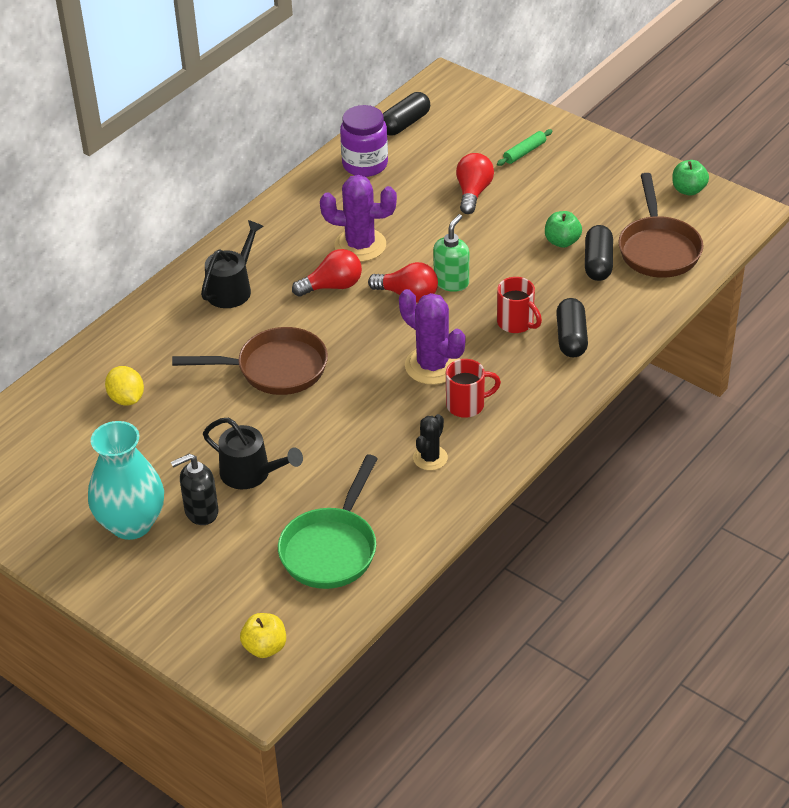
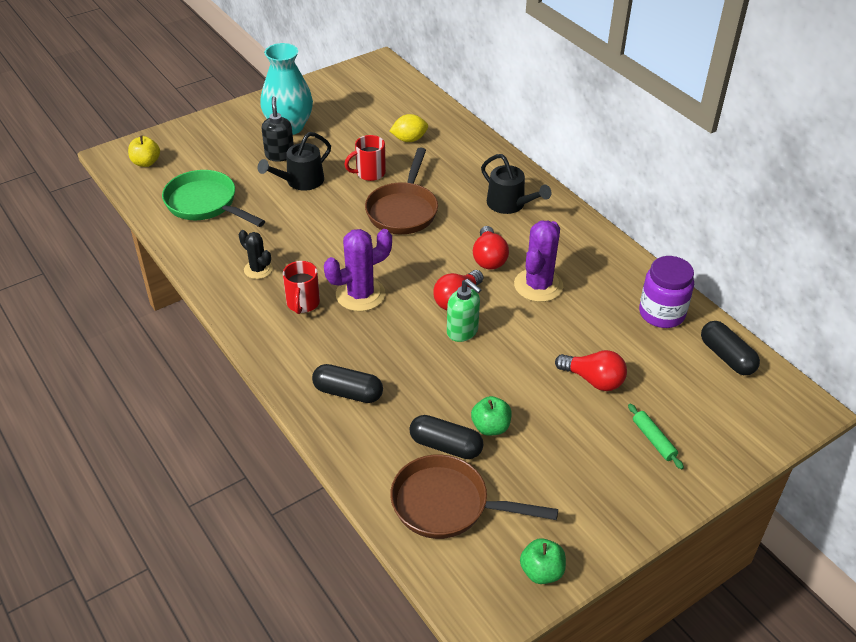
camera: 105 degrees right, 0 degrees up
red mug [497,277,542,333] -> red mug moved to [344,135,386,181]

